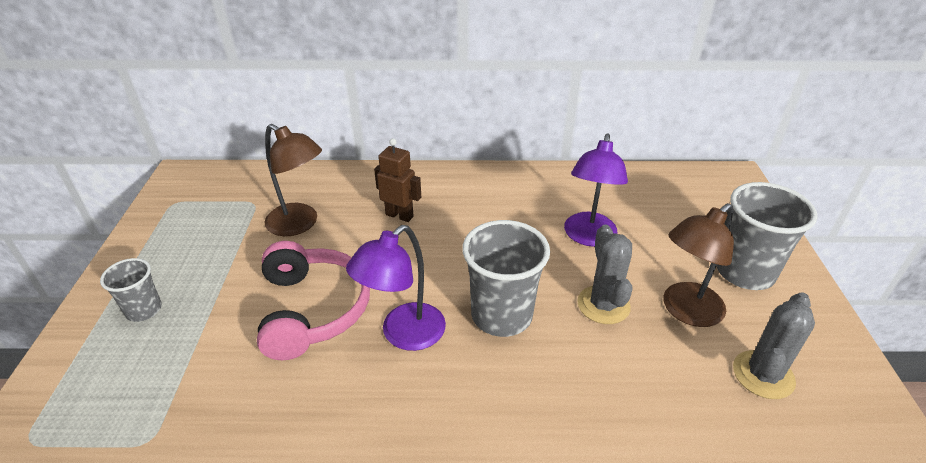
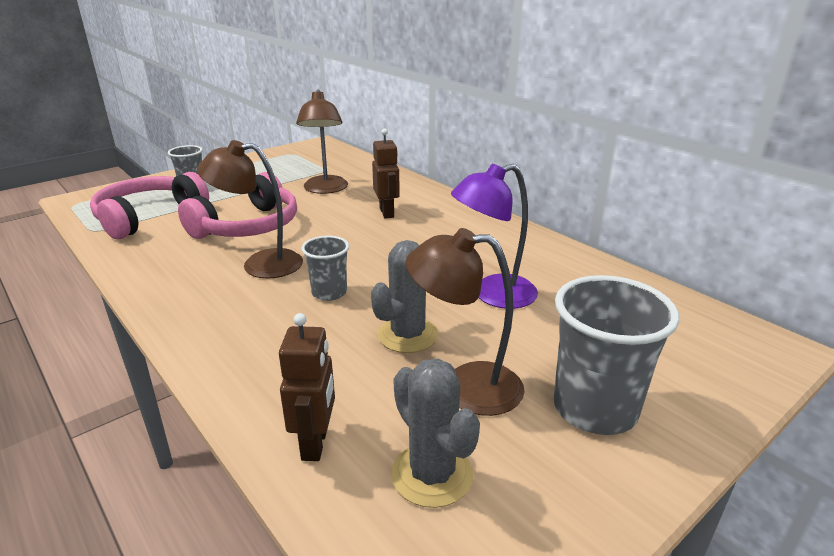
camera: 50 degrees right, 10 degrees down
purple lamp [346,225,446,351] -> brown lamp [197,140,303,279]
grey cup [462,220,550,337] -> grey cup [301,236,349,301], size x0.56
grey cactus [733,293,815,399] -> grey cactus turned 60 degrees clockwise [391,358,480,508]
none -> pink headphones [90,172,209,239]
none -> brown robot [279,313,335,461]

